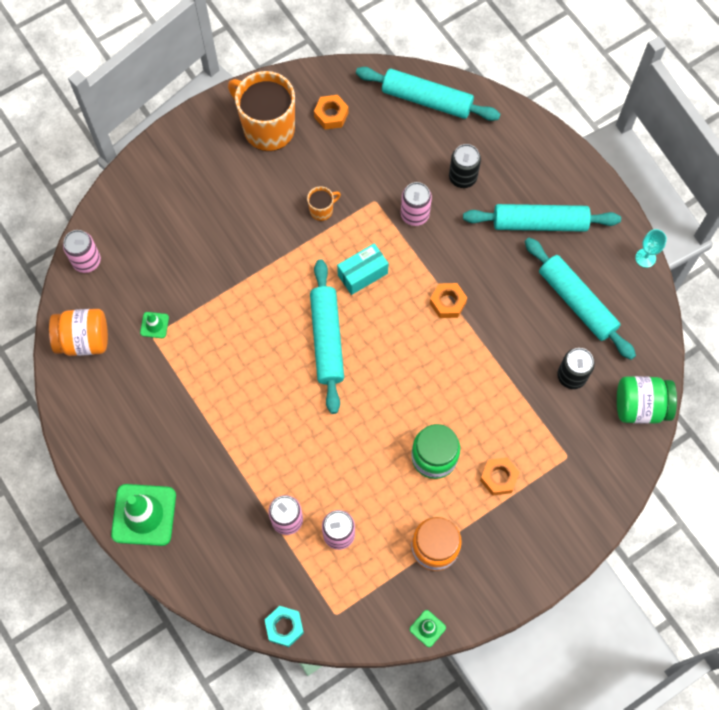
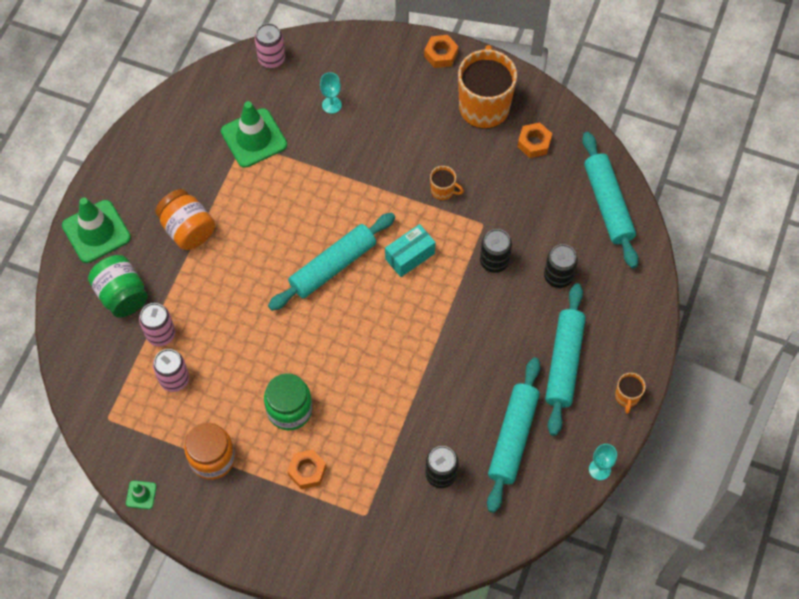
camera: 55 degrees right, 5 degrees down
orange jar [49,309,108,356] -> orange jar moved to [155,189,215,250]
green traffic cone [140,312,169,338] -> green traffic cone [221,101,287,168], size x2.17
turquoise nut [265,606,304,647] -> none
turquoise box [337,243,389,295] -> turquoise box turned 60 degrees counterclockwise [385,224,436,277]
pink can [401,182,432,226] -> black can [480,229,512,273]
orange nut [430,283,467,318] -> orange nut moved to [424,35,458,68]
turquoise rolling pin [463,204,621,232] -> turquoise rolling pin turned 45 degrees clockwise [545,283,586,436]
green jar [617,376,677,424] -> green jar moved to [88,255,148,318]
none -> turquoise goblet [320,72,342,114]
none -> orange mug [615,373,646,414]

